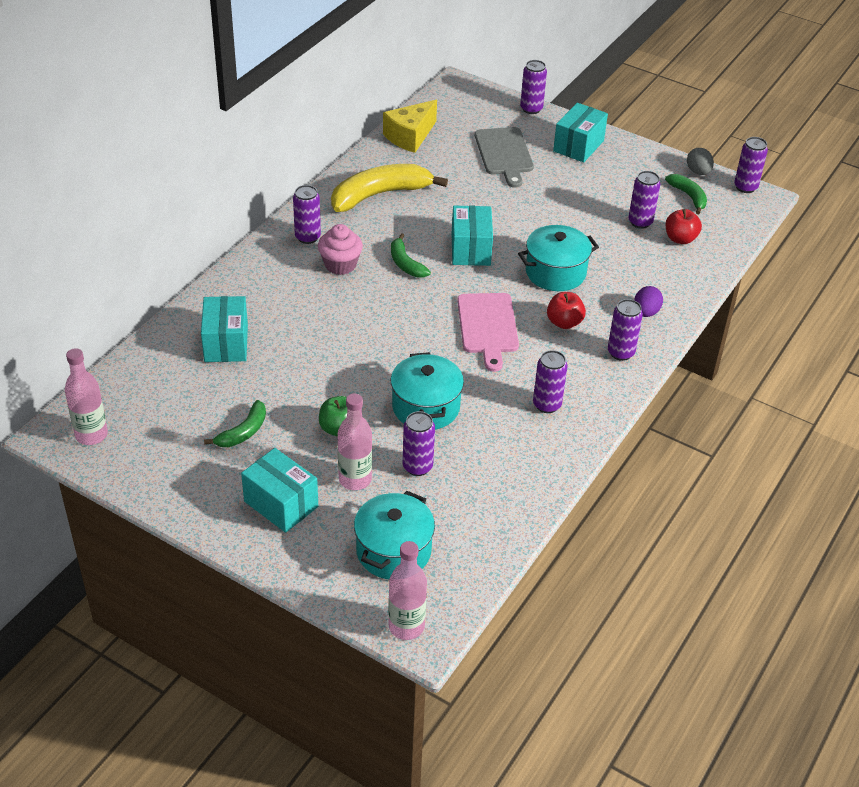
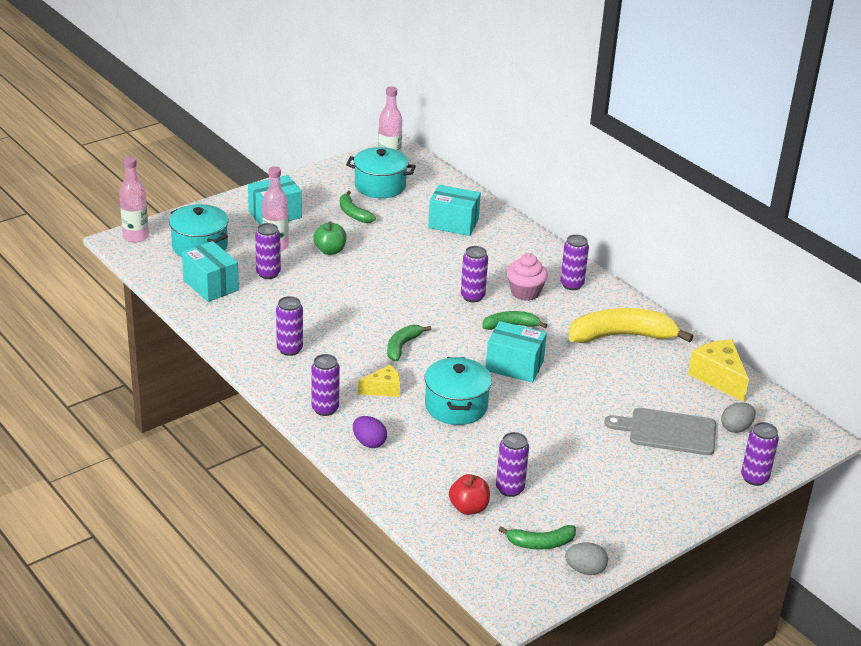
camera: 110 degrees right, 10 degrees down
yellow banana [331,164,448,212] -> yellow banana turned 90 degrees counterclockwise [569,308,693,343]
turquoise pot [391,352,464,430] -> turquoise pot moved to [346,147,416,198]
pink cutting board [457,293,519,372] -> green banana [387,325,431,361]
red apple [547,292,586,329] -> yellow cheese [358,365,400,397]
turquoise box [553,103,608,162] -> turquoise box moved to [182,241,239,302]
purple can [734,137,768,193] -> purple can moved to [461,246,488,302]
none -> grey egg [721,402,756,433]

